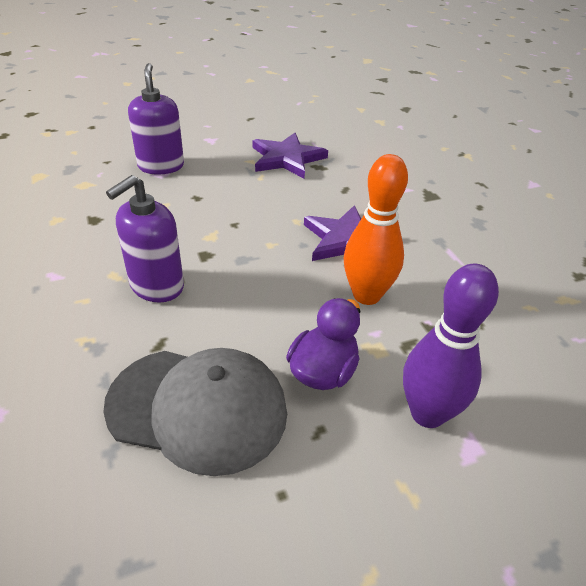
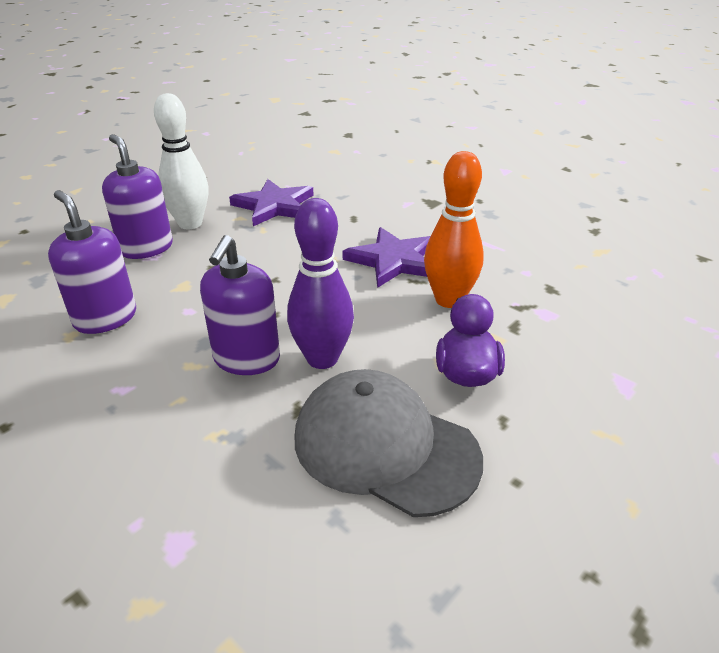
camera: 25 degrees left, 5 degrees down
grey cap [103,348,287,476] -> grey cap turned 135 degrees counterclockwise [295,369,483,517]
purple bowling pin [403,264,499,428] -> purple bowling pin moved to [287,198,354,369]
none -> purple soap dispenser [48,190,136,334]
none -> white bowling pin [154,93,209,229]

